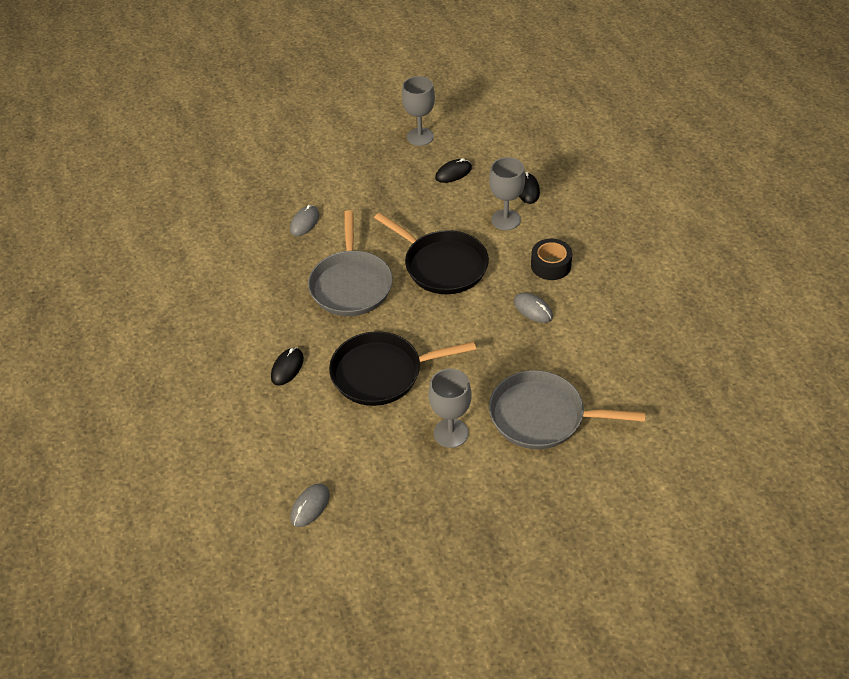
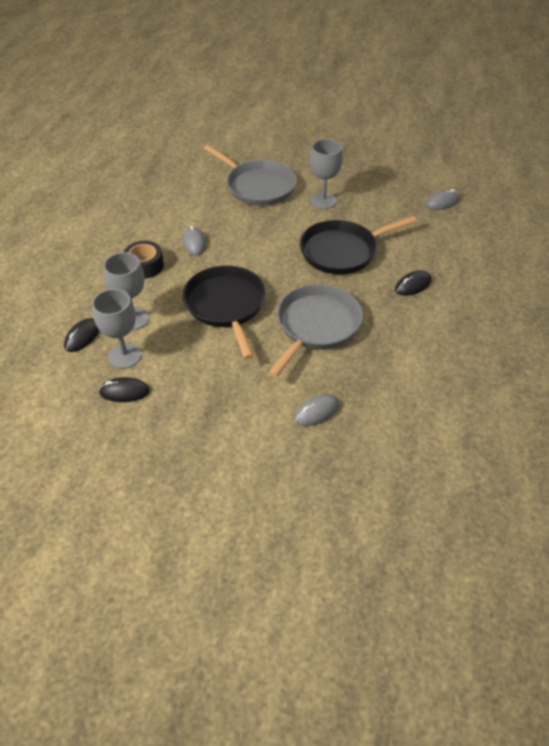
camera: 150 degrees left, 0 degrees up
black pan [329,331,476,406] -> black pan turned 135 degrees clockwise [300,216,417,274]
grey goblet [402,76,435,146] -> grey goblet moved to [92,289,141,369]

